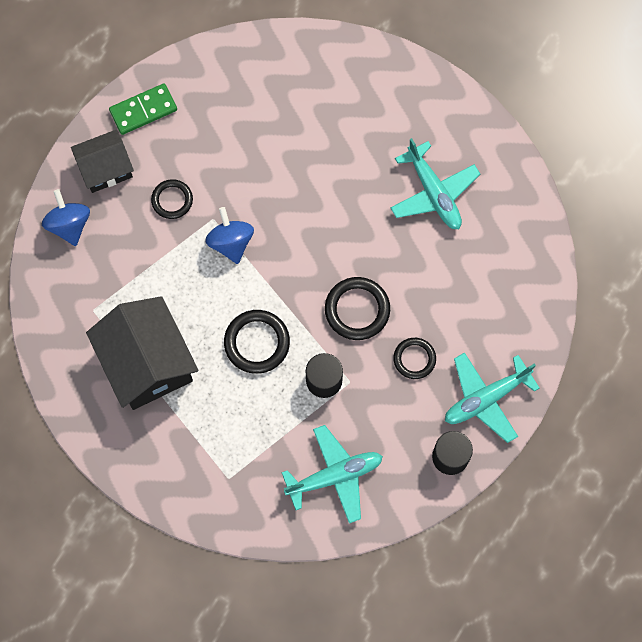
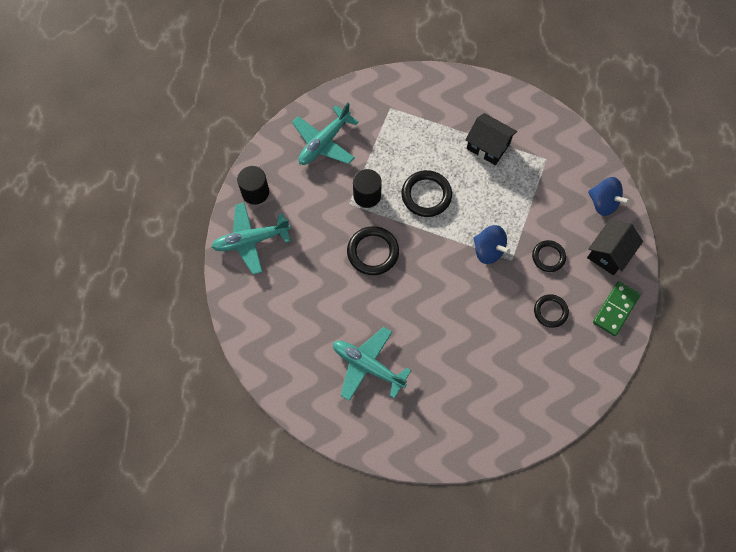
camera: 150 degrees right, 5 degrees down
black house [86,296,199,410] -> black house [466,113,517,165], size x0.60
black ring [393,338,436,379] -> black ring moved to [534,294,569,328]
turquoise plane [445,352,540,443] -> turquoise plane turned 135 degrees counterclockwise [212,203,291,275]

